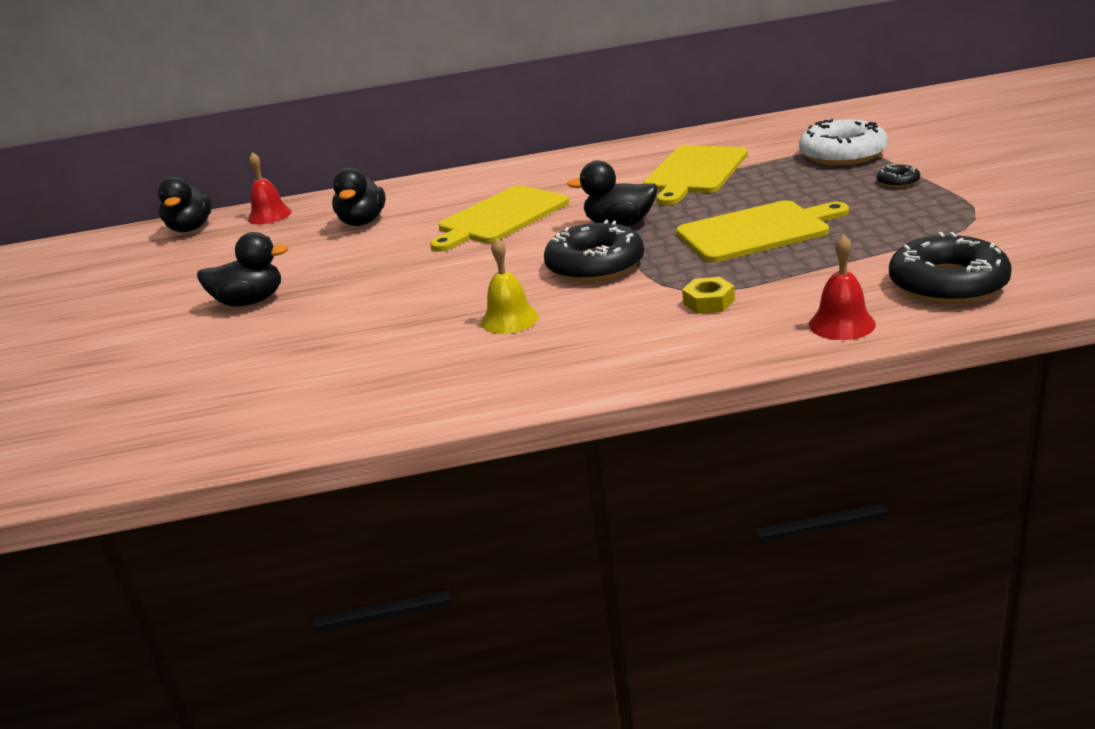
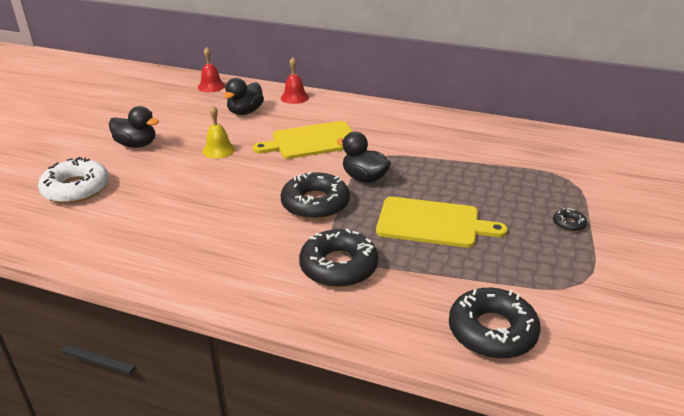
camera: 25 degrees right, 5 degrees up
black duck [158,177,212,232] -> none
yellow bell [481,238,539,334] -> yellow bell moved to [202,106,235,159]
yellow cutting board [643,145,748,205] -> none
yellow nut [682,277,735,314] -> black donut [299,229,378,288]
white donut [799,119,888,165] -> white donut moved to [38,157,109,203]
red bell [809,234,876,340] -> red bell moved to [281,57,309,104]

